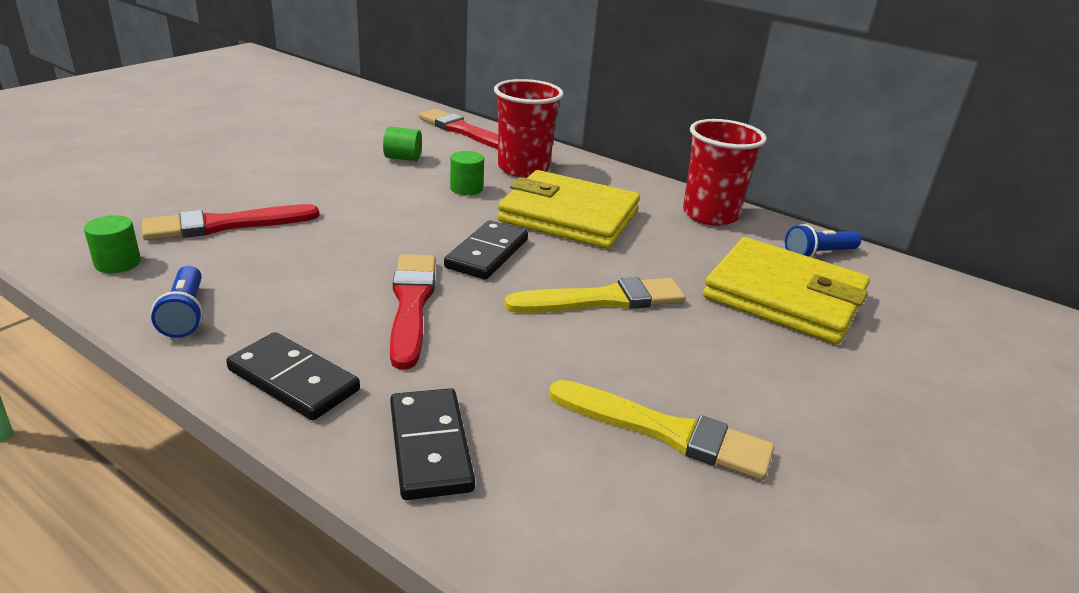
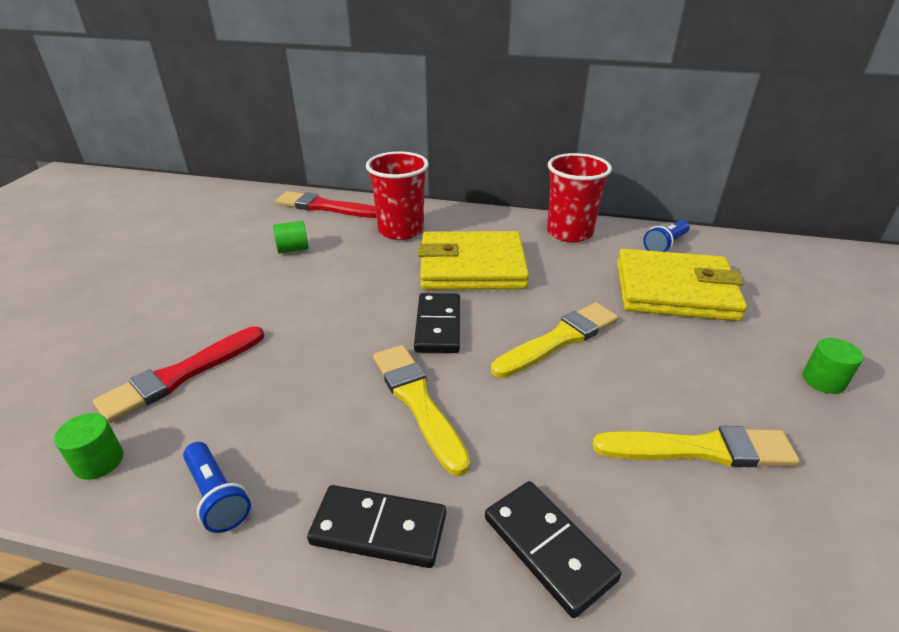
camera: 20 degrees left, 5 degrees up
red brush [390,254,436,369] -> yellow brush [373,345,470,476]
green cylinder [450,151,484,195] -> green cylinder moved to [803,338,863,394]

